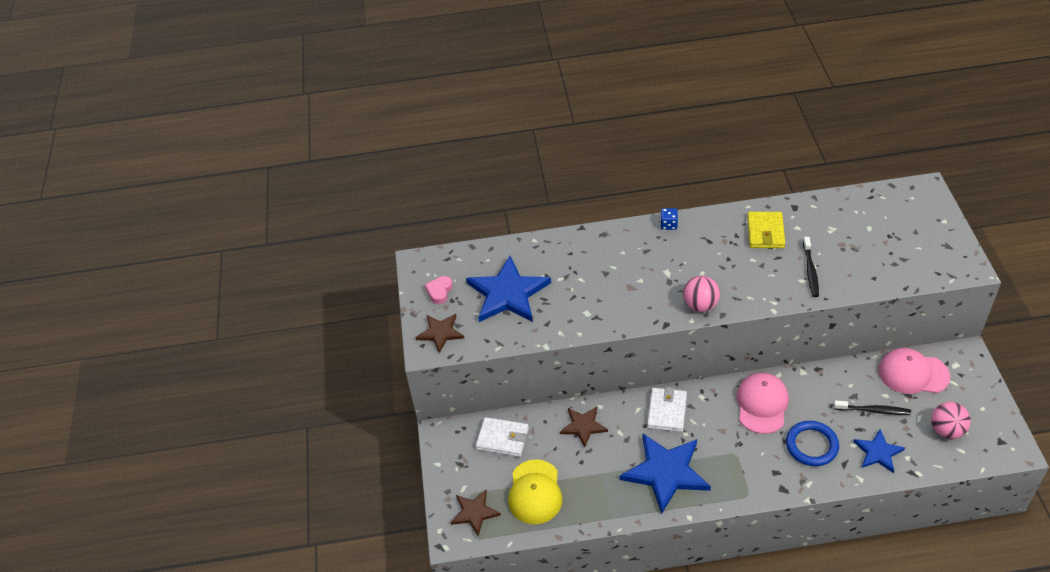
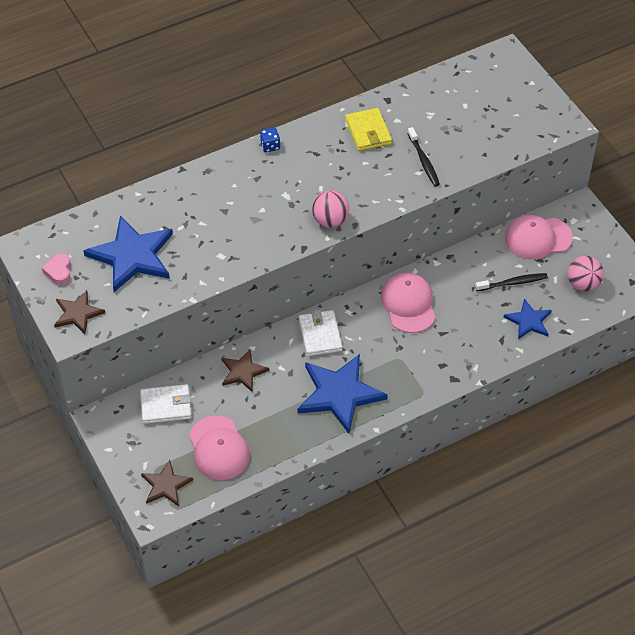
camera: 25 degrees left, 5 degrees up
yellow cap [508,459,562,524] -> pink cap [189,416,250,480]
blue ring [786,421,839,466] -> none

